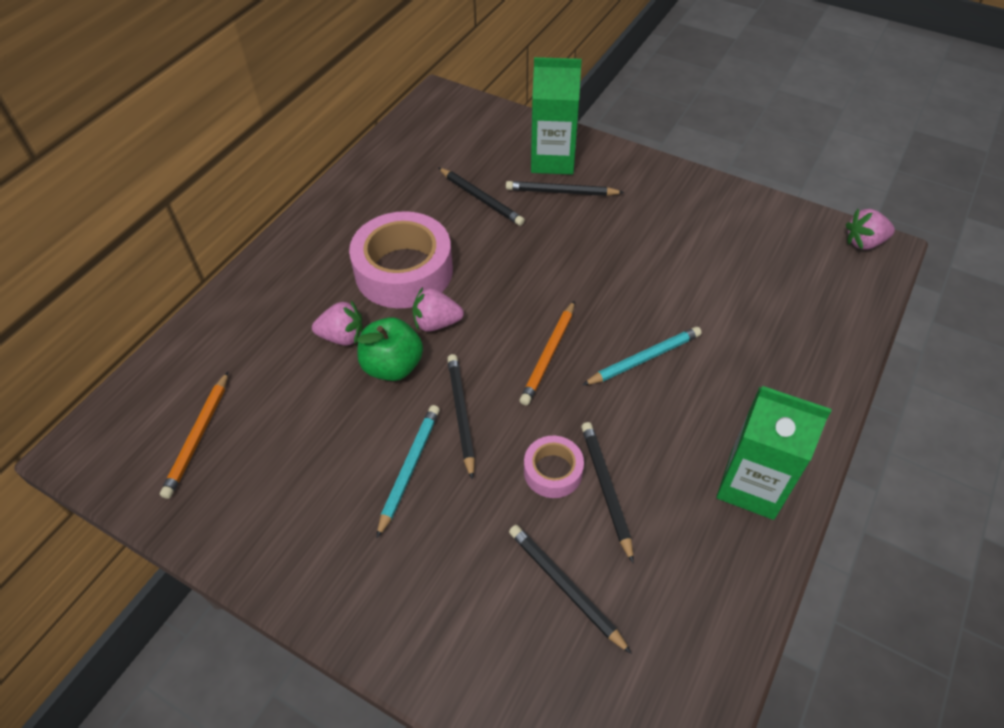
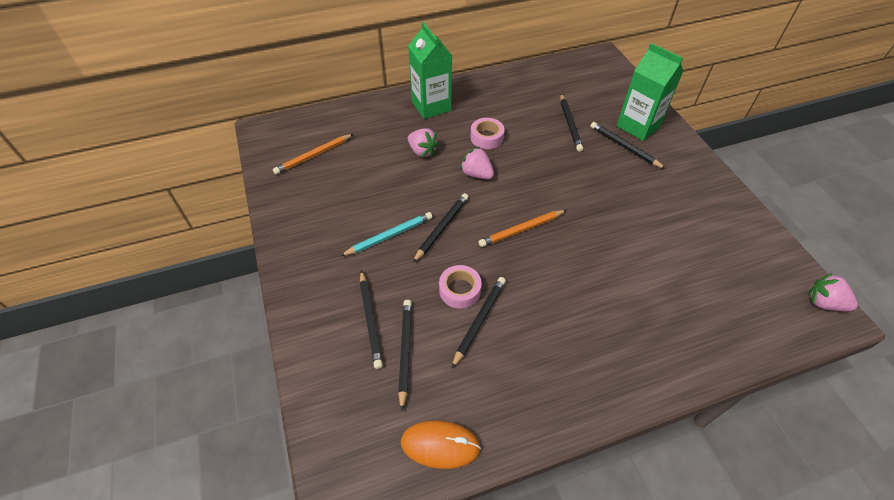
camera: 40 degrees right, 0 degrees up
pink tape [349,211,453,308] -> pink tape [470,118,505,149], size x0.50
green apple [357,317,423,381] -> none
turquoise pencil [583,327,702,385] -> none
green carton [717,386,832,520] -> green carton moved to [408,22,452,119]
none -> black pencil [360,270,383,369]
none -> orange mouse [401,420,481,469]

